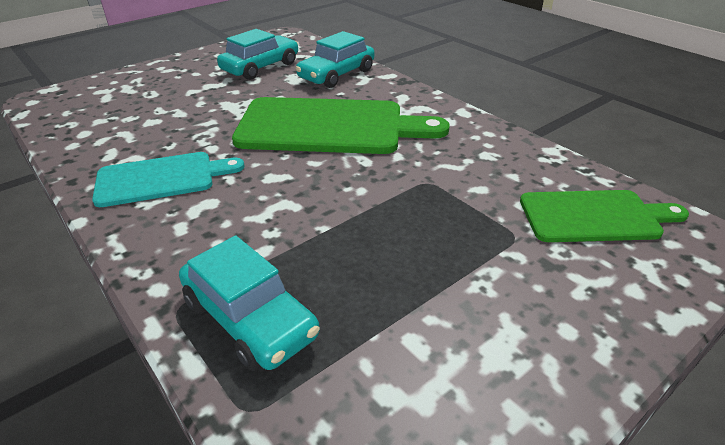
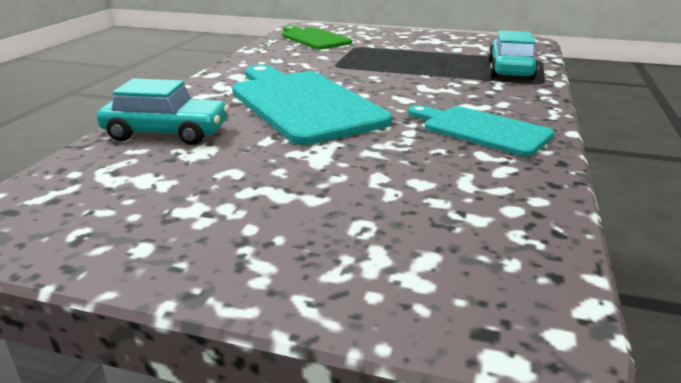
camera: 125 degrees left, 10 degrees down
turquoise car [217,29,298,80] -> none
green cutting board [232,97,450,154] -> turquoise cutting board [232,65,392,145]

